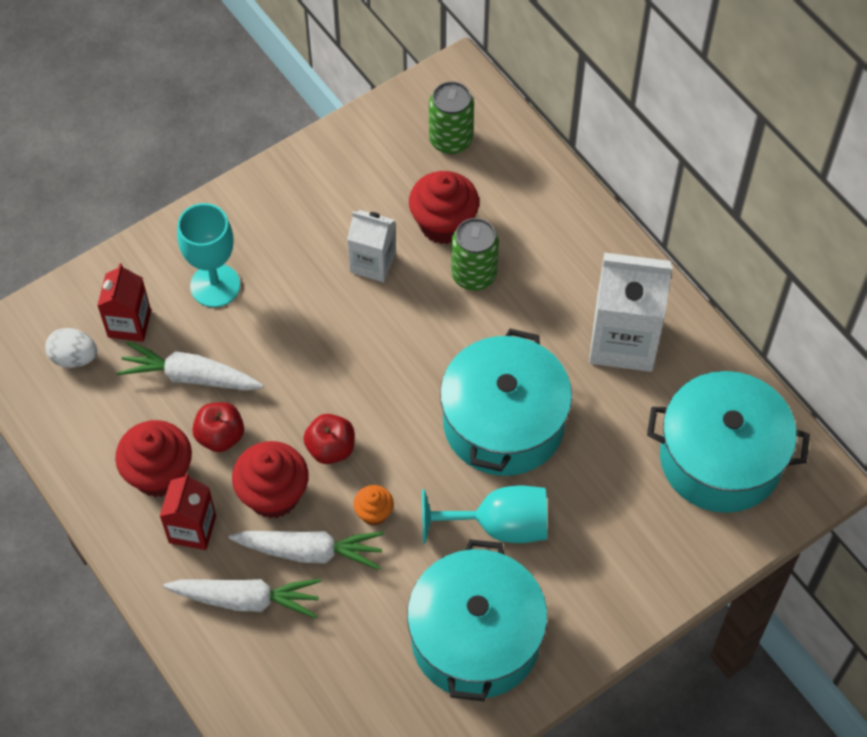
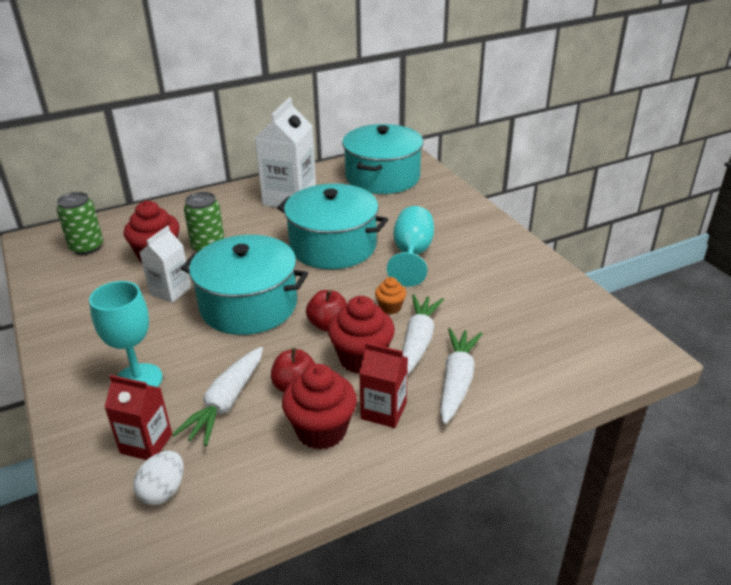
camera: 80 degrees left, 25 degrees down
turquoise pot [407,539,547,701] -> turquoise pot moved to [181,235,308,335]

